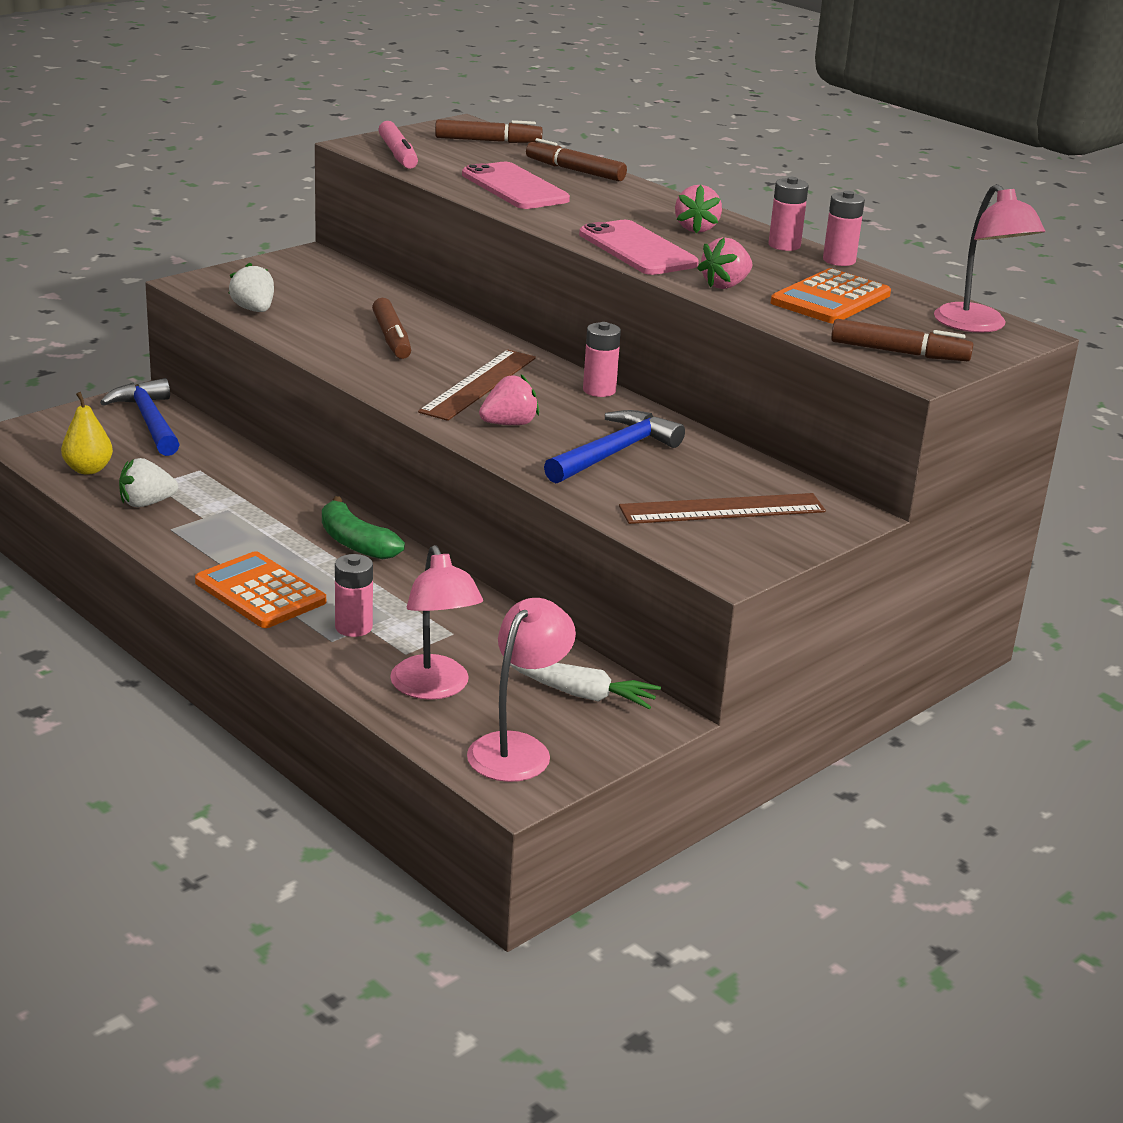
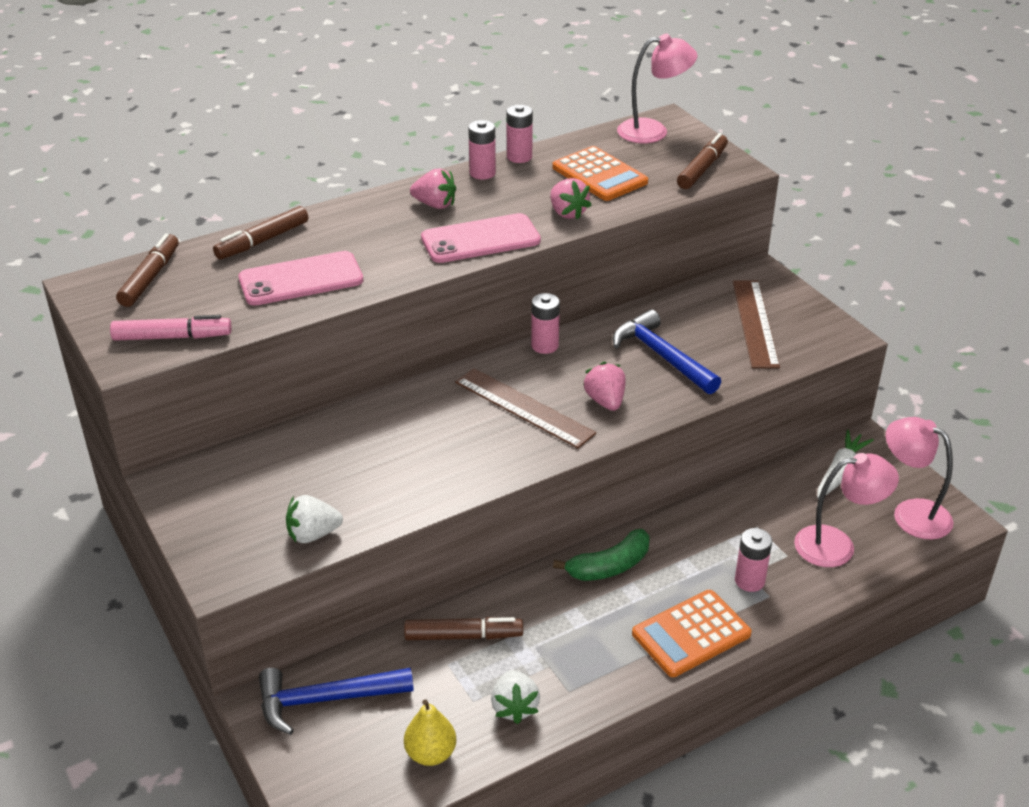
camera: 75 degrees left, 10 degrees up
brown marker [372,298,411,359] -> brown marker moved to [404,617,523,640]

